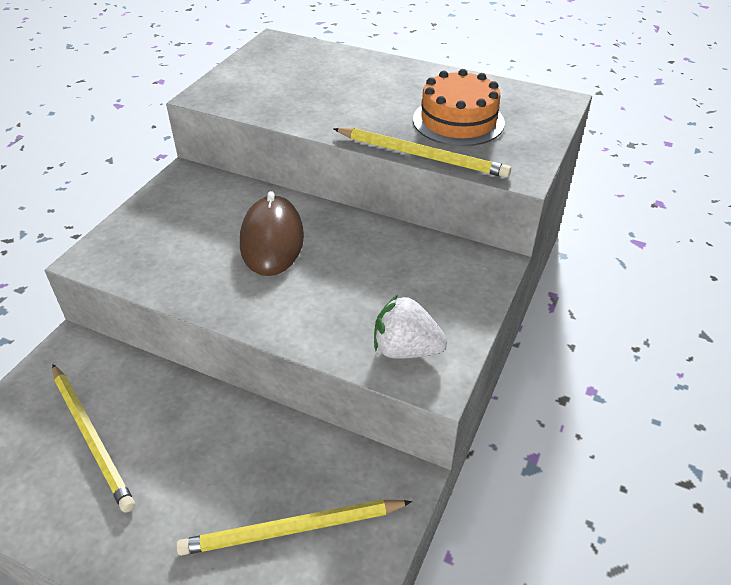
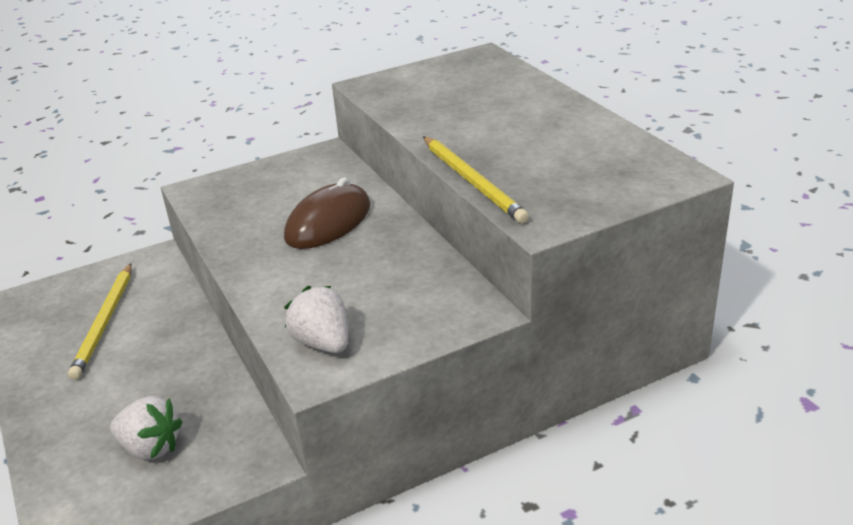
camera: 40 degrees right, 10 degrees down
yellow pencil [176,499,412,556] -> white strawberry [110,396,182,460]
orange cake [413,69,505,146] -> none

